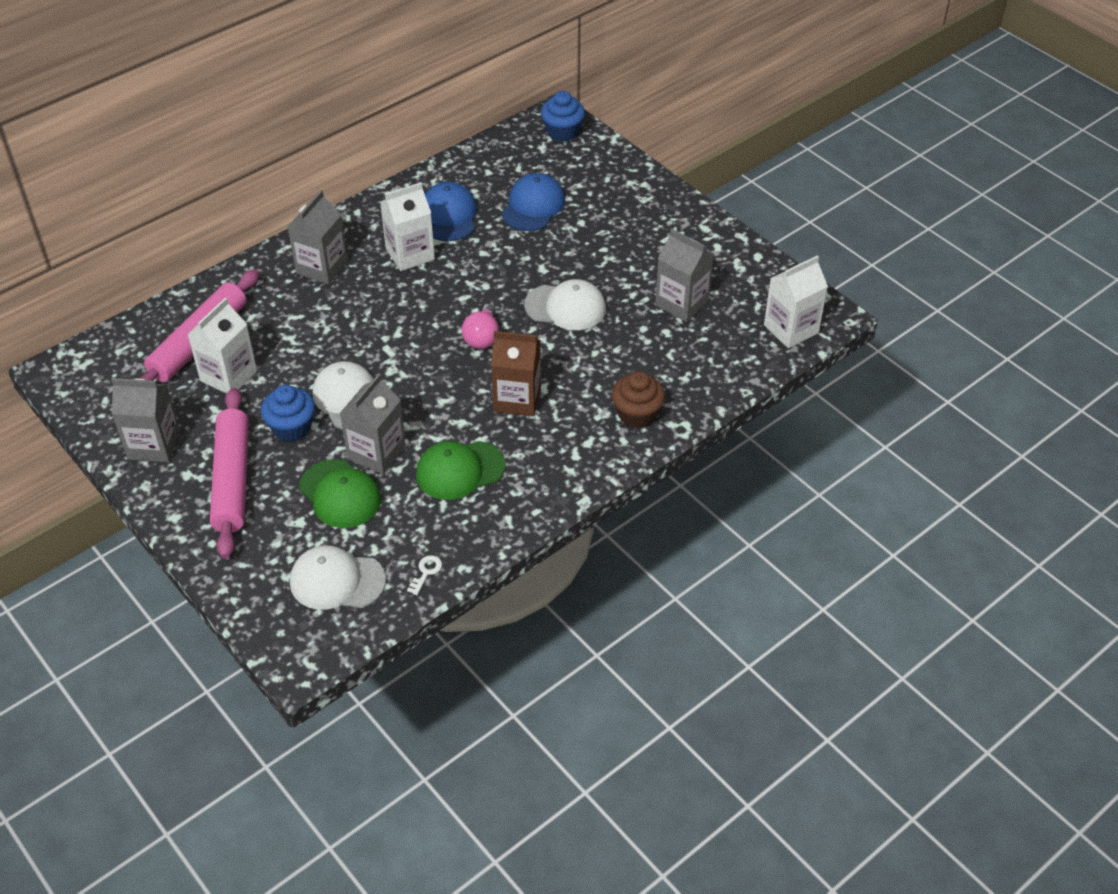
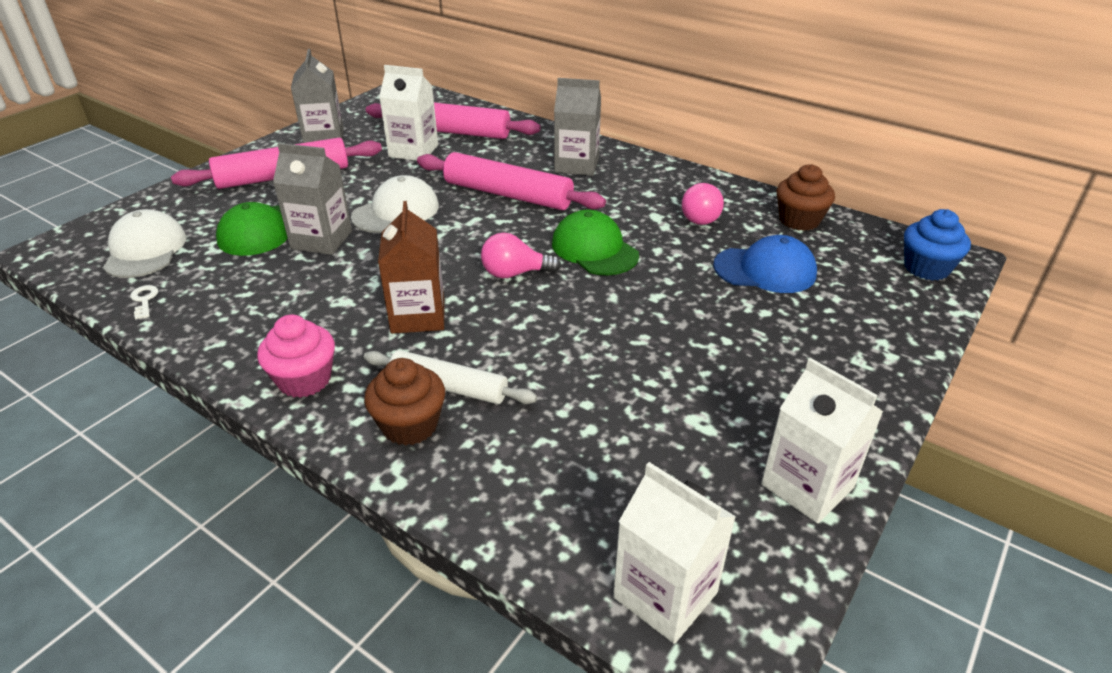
camera: 75 degrees right, 10 degrees down
blue cupcake [261,385,315,442] -> none
white carton [380,182,435,271] -> white carton moved to [761,358,883,523]
white key [407,555,442,595] -> white key turned 120 degrees counterclockwise [130,285,158,320]
green cap [416,441,506,500] -> green cap moved to [552,210,639,275]
blue cap [425,182,477,241] -> pink light bulb [682,183,725,225]
white cap [524,279,606,330] -> none
grey carton [655,229,714,322] -> none
none -> pink cupcake [257,315,335,398]
none -> white rolling pin [364,350,537,404]
none -> pink rolling pin [417,152,606,210]
none -> brown cupcake [776,164,835,231]

